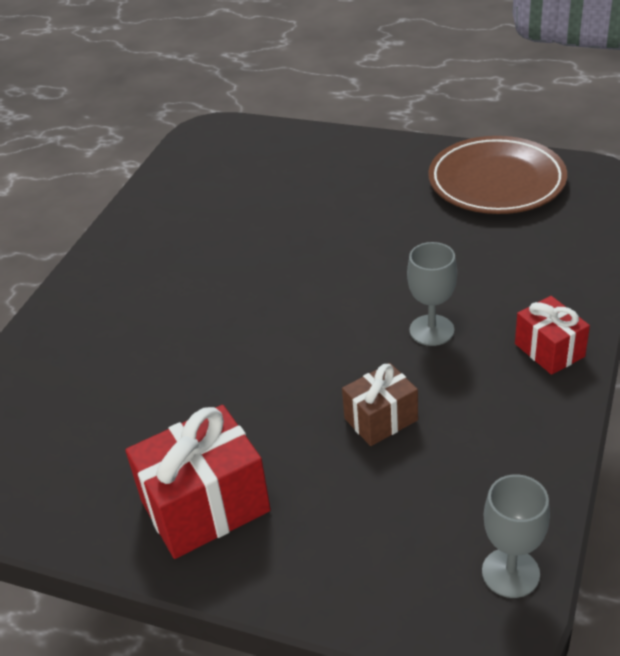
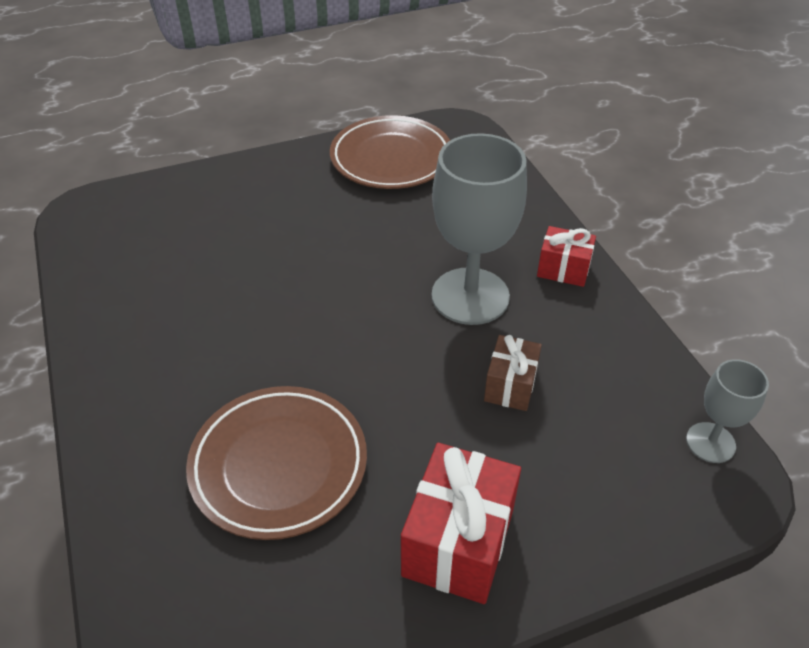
camera: 45 degrees left, 5 degrees up
grey goblet [407,242,457,346] -> grey goblet [432,133,527,325], size x1.91
none -> brown plate [186,386,367,540]

